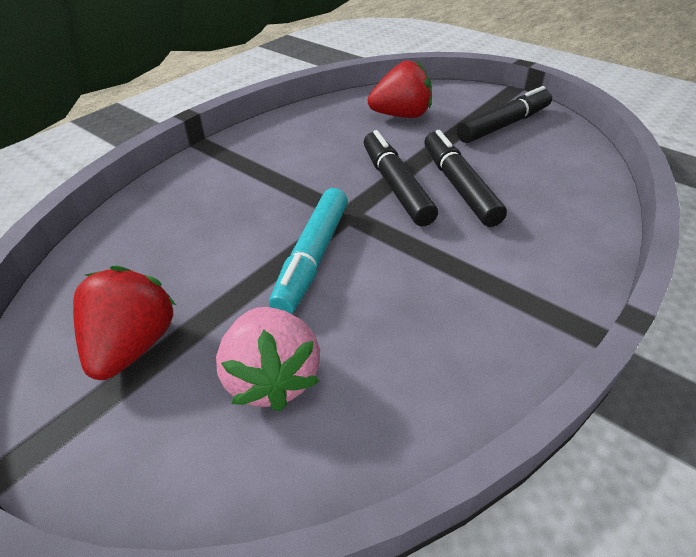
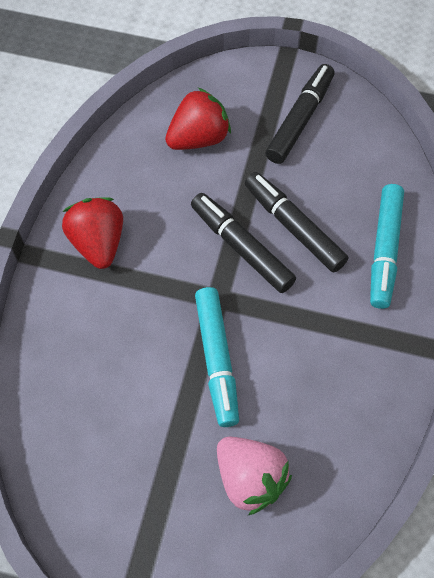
camera: 25 degrees left, 20 degrees up
red strawberry [73,266,176,380] -> red strawberry moved to [62,197,123,269]
none -> turquoise marker [370,184,404,309]

